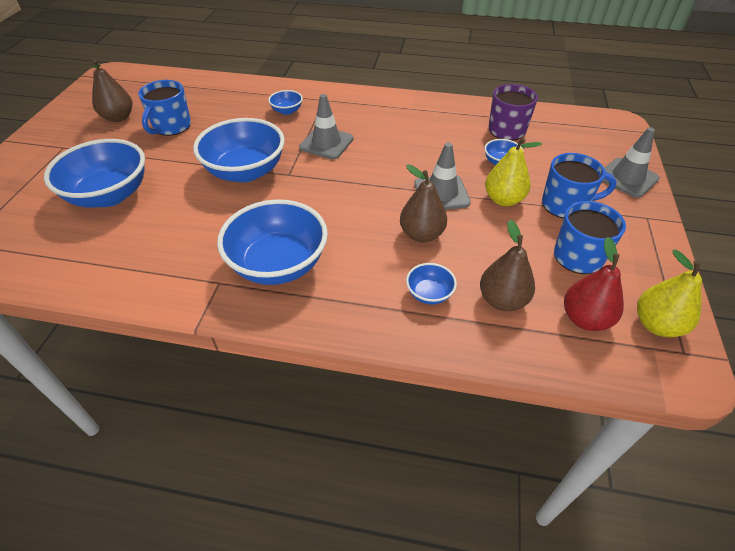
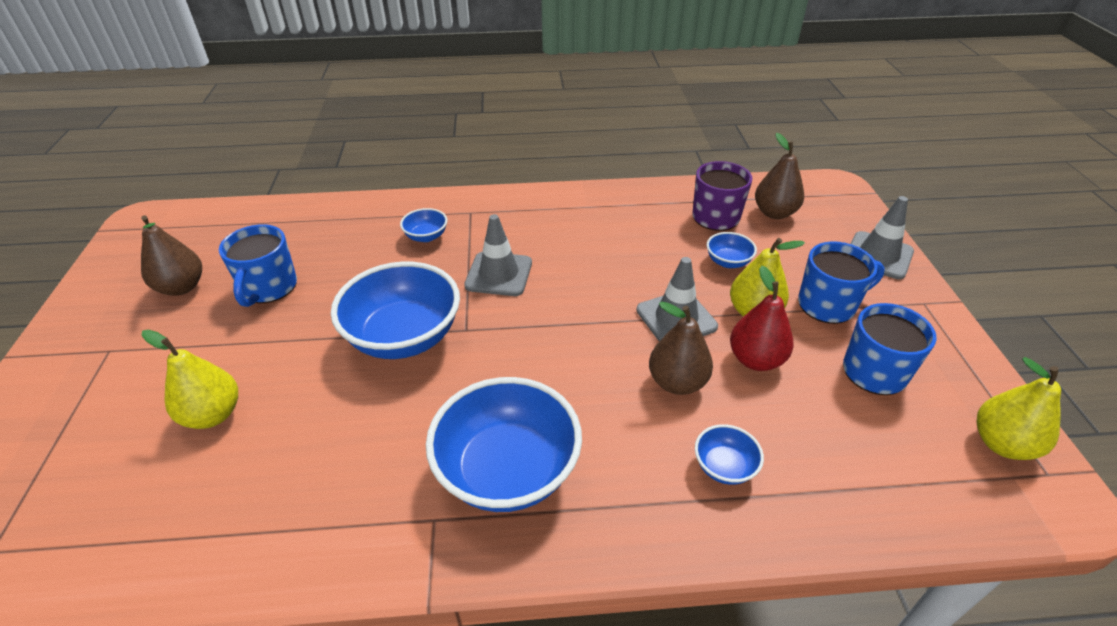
camera: 15 degrees left, 5 degrees down
blue bowl [44,139,145,208] -> yellow pear [141,330,238,429]
brown pear [480,220,535,311] -> brown pear moved to [755,133,804,219]
red pear [564,237,624,331] -> red pear moved to [730,266,794,371]

